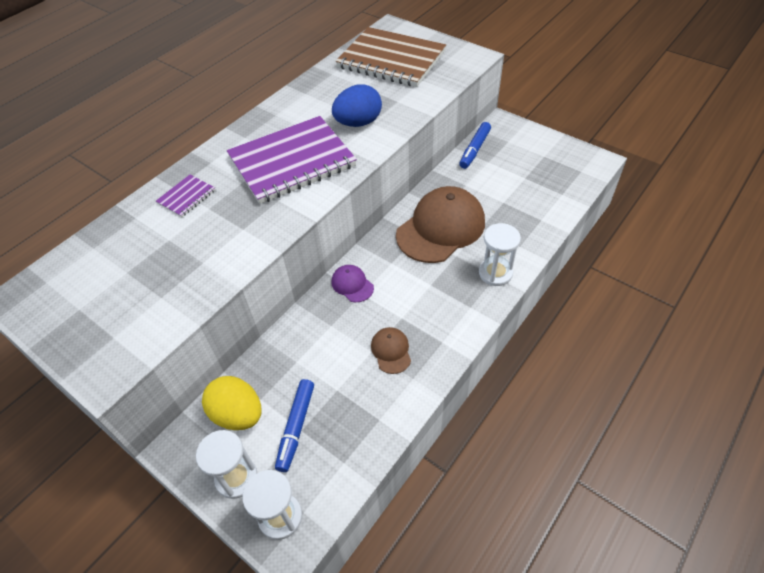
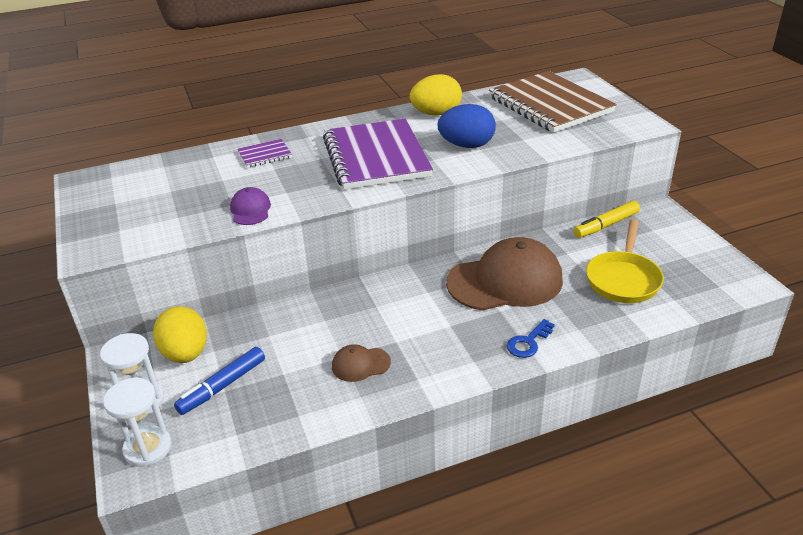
camera: 30 degrees right, 15 degrees down
purple notebook [227,116,357,204] -> purple notebook turned 75 degrees clockwise [323,118,433,190]
purple cap [332,265,374,302] -> purple cap moved to [230,187,271,225]
brown cap [371,327,411,374] -> brown cap turned 120 degrees counterclockwise [332,344,391,382]
blue marker [459,122,491,169] -> yellow marker [574,201,640,238]
white hourglass [479,223,521,286] -> blue key [507,319,555,358]
none -> yellow egg [410,74,462,116]
none -> yellow pan [586,220,664,303]

